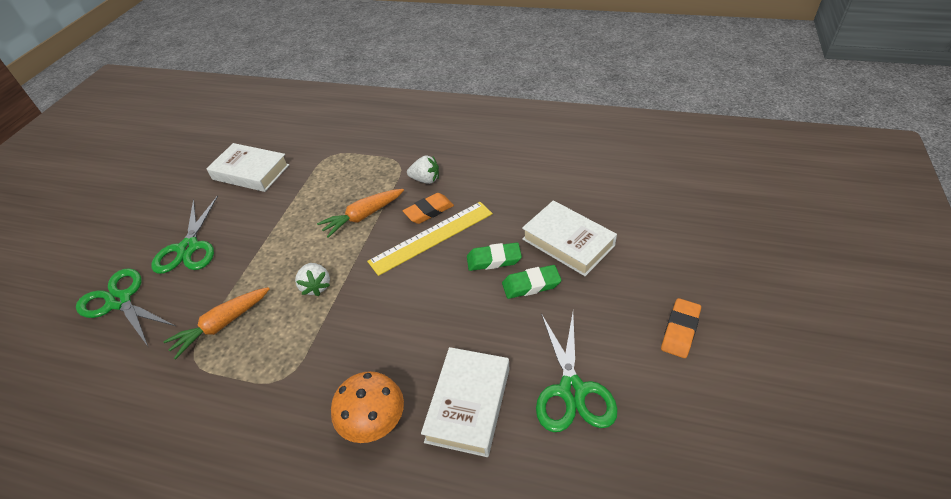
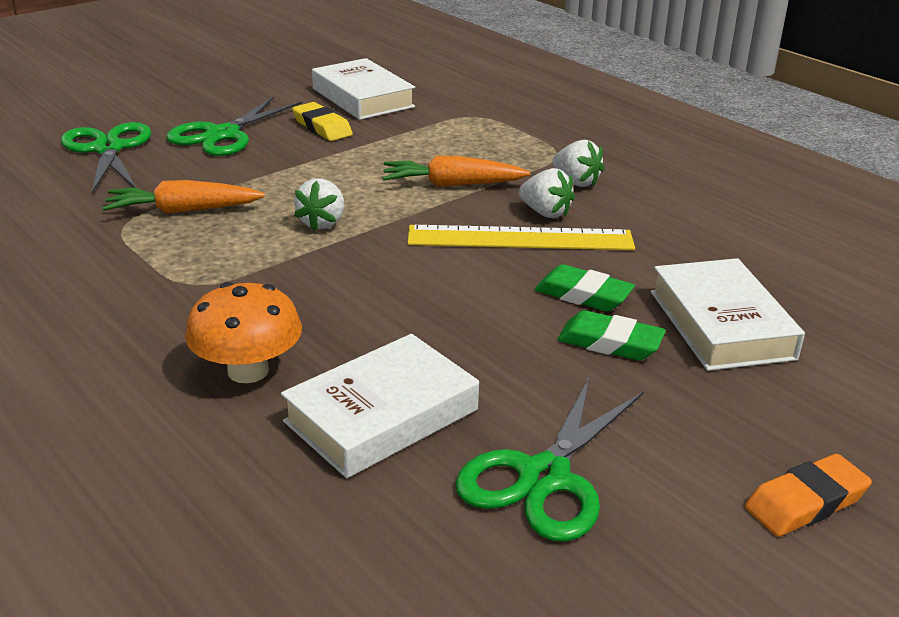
camera: 30 degrees right, 15 degrees down
orange eraser [403,193,454,224] -> white strawberry [519,168,575,218]
none -> yellow eraser [292,102,353,141]

